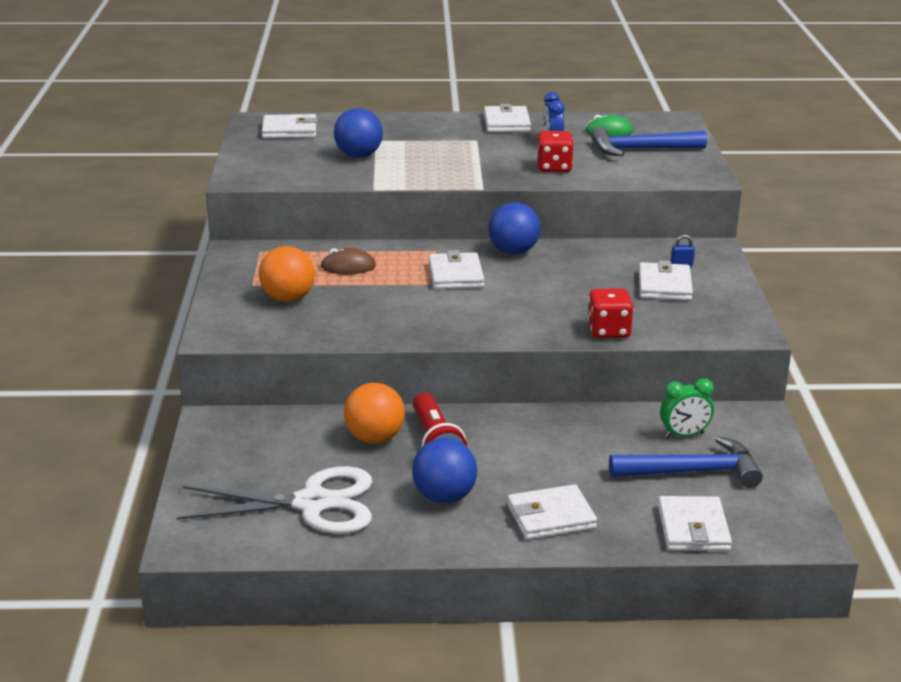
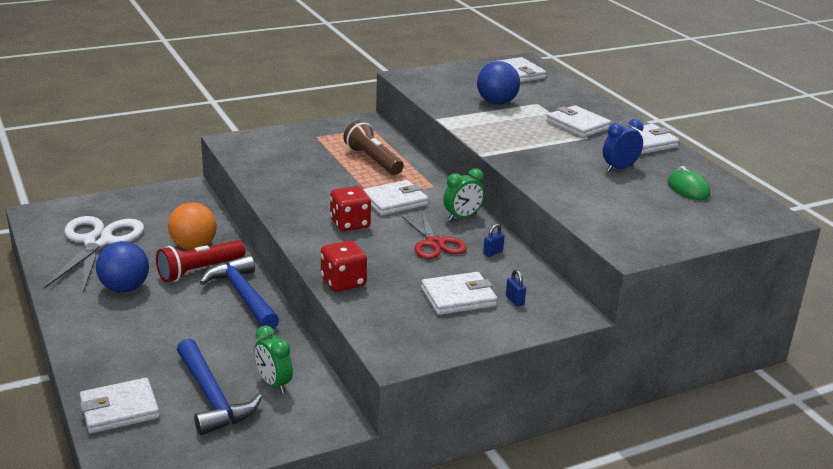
camera: 65 degrees right, 0 degrees up
white scissors [177,466,372,534] -> white scissors turned 150 degrees counterclockwise [44,216,144,293]
orange ball [259,246,315,302] -> none
brown mouse [321,248,376,274] -> brown flashlight [343,120,404,175]
blue ball [488,202,540,254] -> green clock [443,168,485,221]
white wallet [507,484,597,540] -> white wallet moved to [546,105,612,138]
red dice [537,131,574,172] -> red dice moved to [330,186,371,231]
blue hammer [591,126,707,156] -> blue hammer moved to [200,255,279,329]
none -> red scissors [401,211,467,259]
none -> blue padlock [483,224,505,257]

